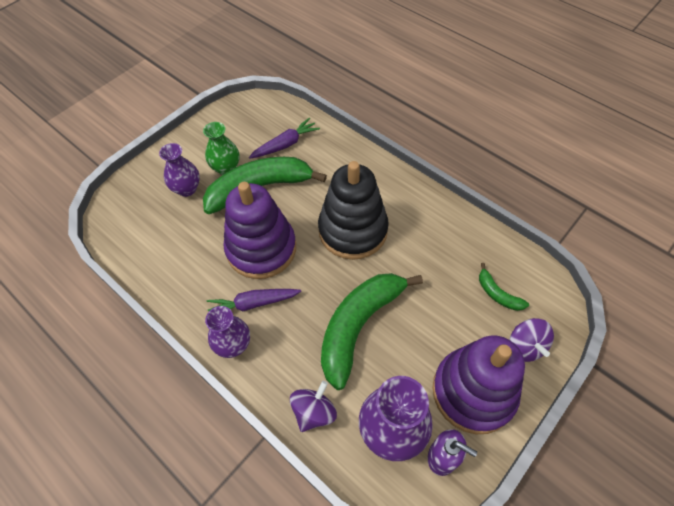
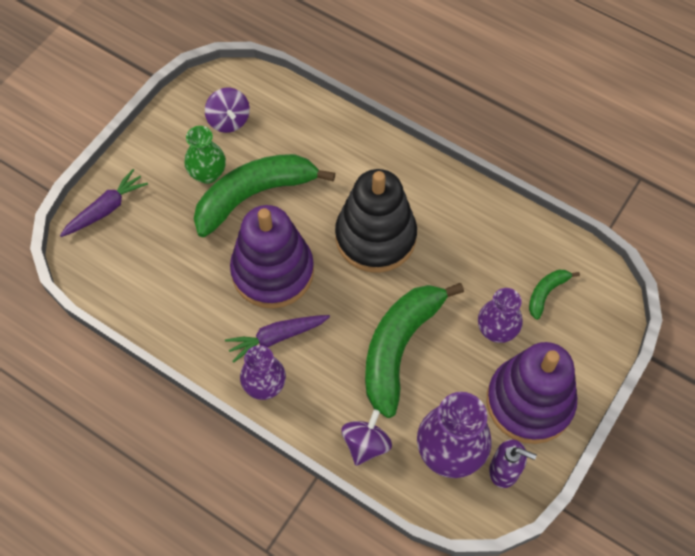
camera: 10 degrees left, 5 degrees up
purple vase [159,143,200,197] -> purple vase moved to [478,288,523,343]
purple carrot [249,118,320,159] -> purple carrot moved to [60,169,148,237]
green banana [479,263,529,311] -> green banana turned 90 degrees clockwise [529,270,580,320]
purple spinning top [509,318,554,362] -> purple spinning top moved to [205,88,250,133]

